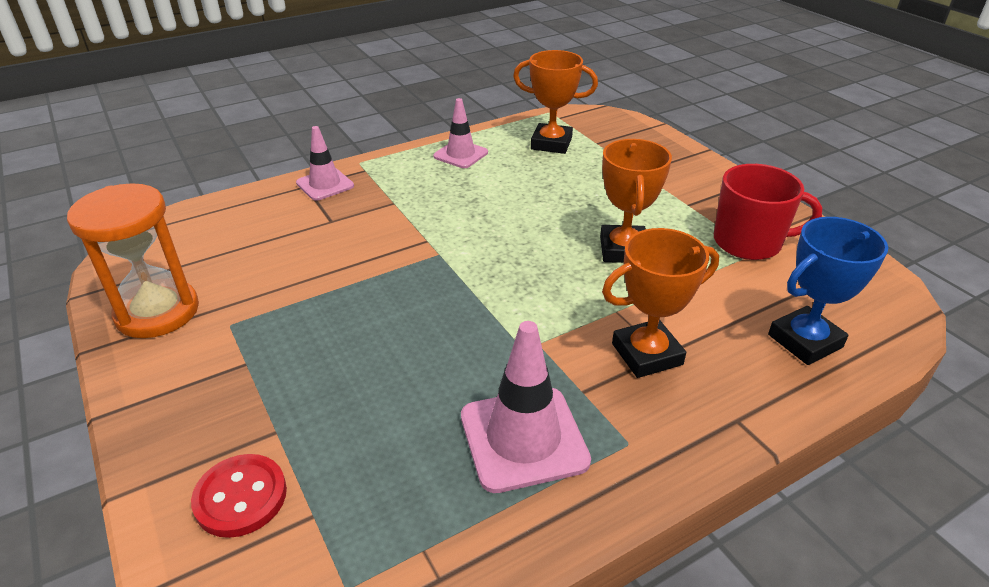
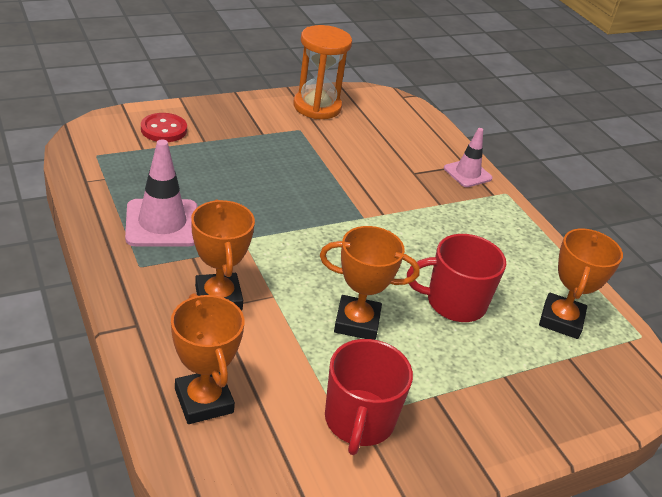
camera: 90 degrees right, 0 degrees up
pink traffic cone [433,98,488,168] -> none
blue trophy [768,217,888,365] -> orange trophy [171,293,244,424]
none -> red mug [407,234,506,322]

